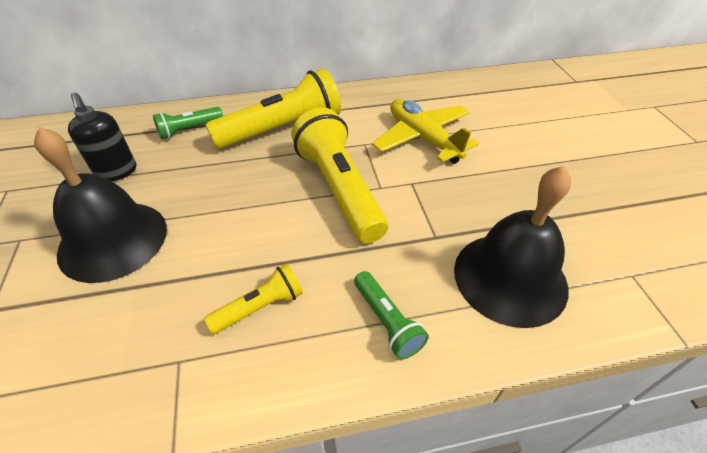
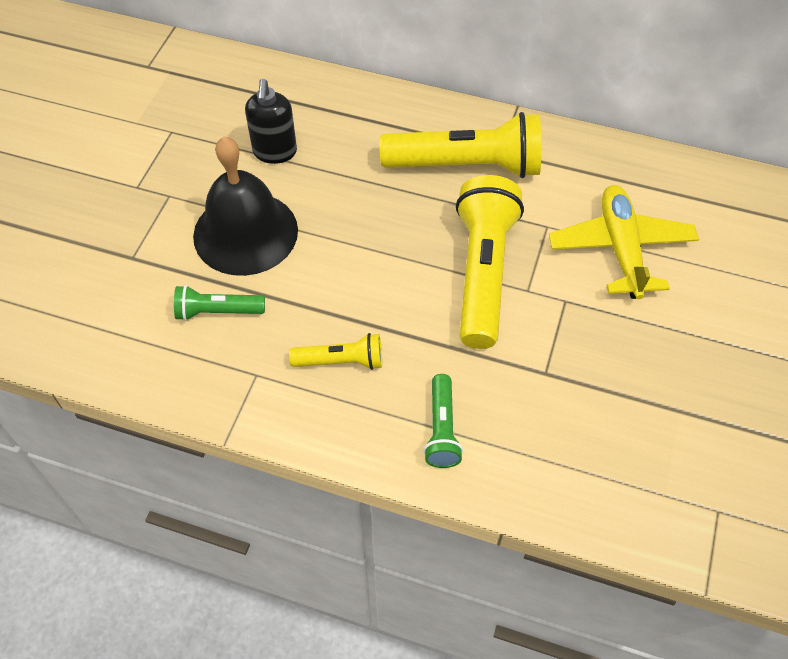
camera: 30 degrees right, 10 degrees up
green flashlight [153,107,223,139] -> green flashlight moved to [174,285,265,321]
black bell [454,166,571,328] -> none

